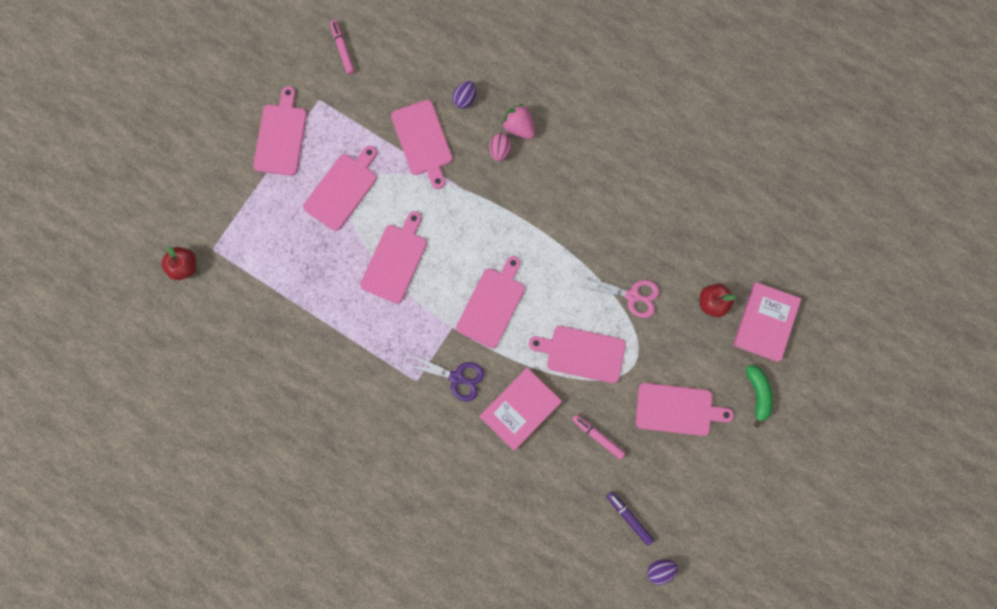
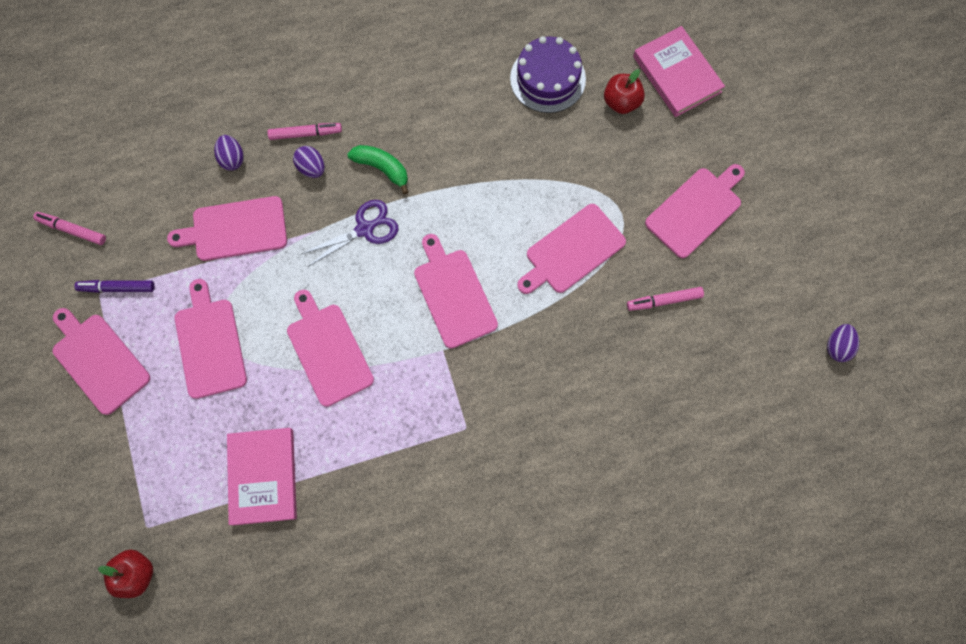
camera: 50 degrees left, 5 degrees down
pink cutting board [391,100,452,189] -> pink cutting board turned 150 degrees clockwise [167,196,287,261]
purple scissors [404,354,484,402] -> purple scissors moved to [302,200,399,267]
pink book [479,367,562,451] -> pink book moved to [227,428,297,526]
pink egg [489,133,511,162] -> purple egg [293,146,325,178]
pink strawberry [501,104,535,139] -> pink marker [267,123,342,140]
pink scissors [579,275,660,318] -> none
purple marker [607,492,654,546] -> purple marker moved to [74,280,155,293]
green banana [746,366,773,428] -> green banana moved to [347,145,408,195]
none -> purple cake [510,36,586,113]

